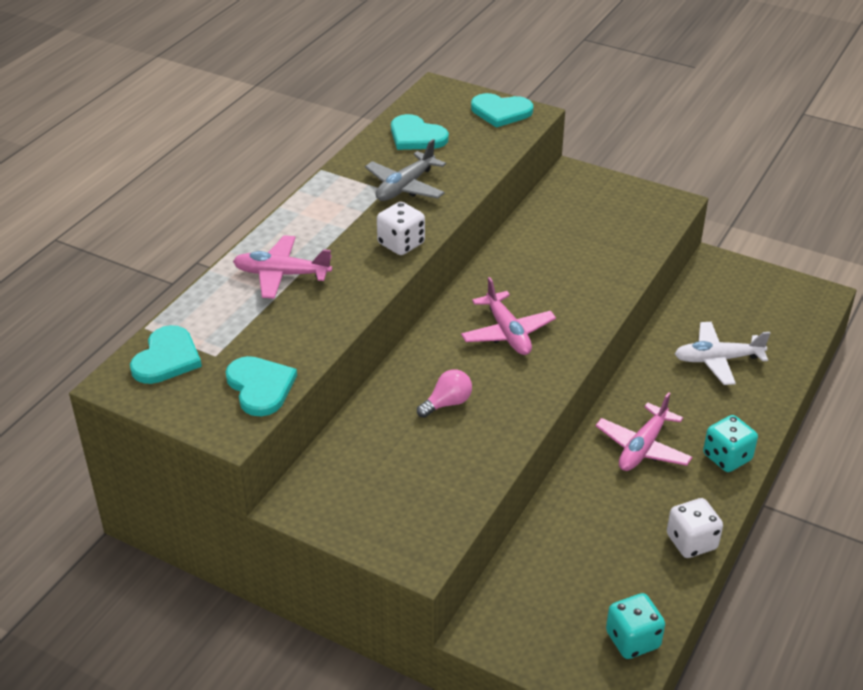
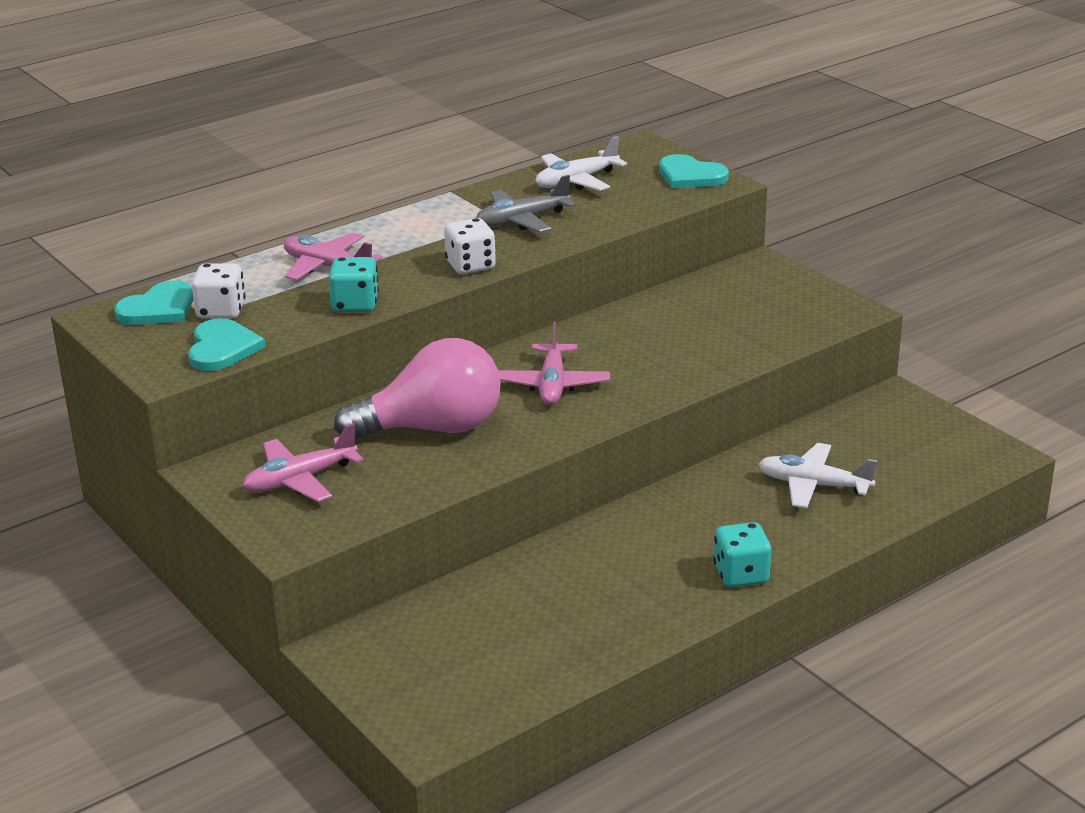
camera: 25 degrees right, 10 degrees down
turquoise heart [391,114,449,150] -> white plane [536,136,627,191]
pink light bulb [417,369,472,418] -> pink light bulb [334,338,501,440], size x2.31
pink plane [595,392,693,471] -> pink plane moved to [243,423,363,502]
turquoise dice [606,593,665,659] -> turquoise dice moved to [328,257,379,312]
white dice [667,498,723,558] -> white dice moved to [192,263,245,319]

